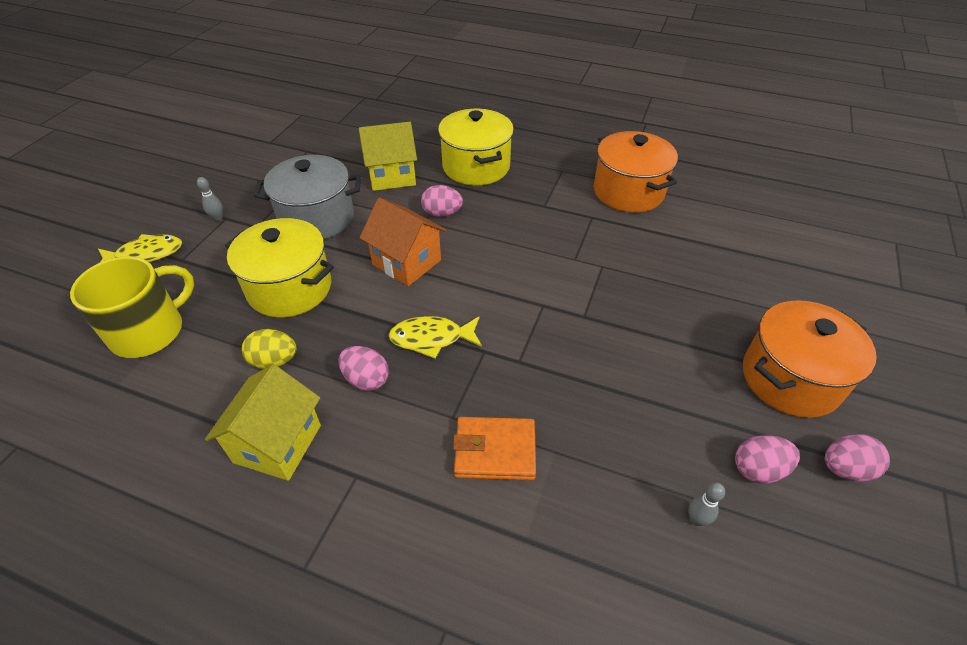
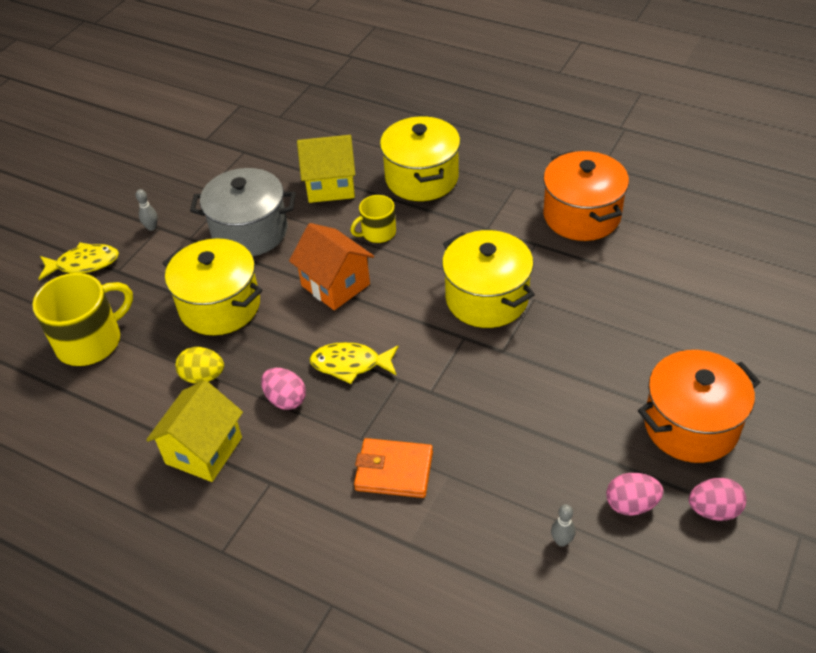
camera: 10 degrees right, 0 degrees up
pink egg [421,185,463,217] -> yellow mug [350,195,396,243]
none -> yellow pot [442,230,535,328]

